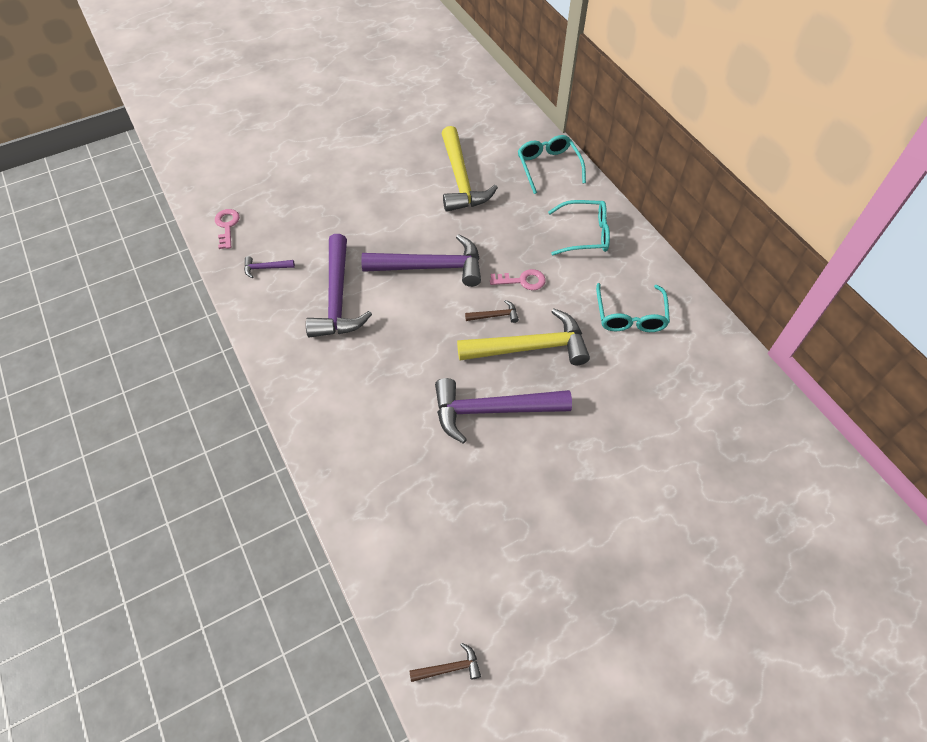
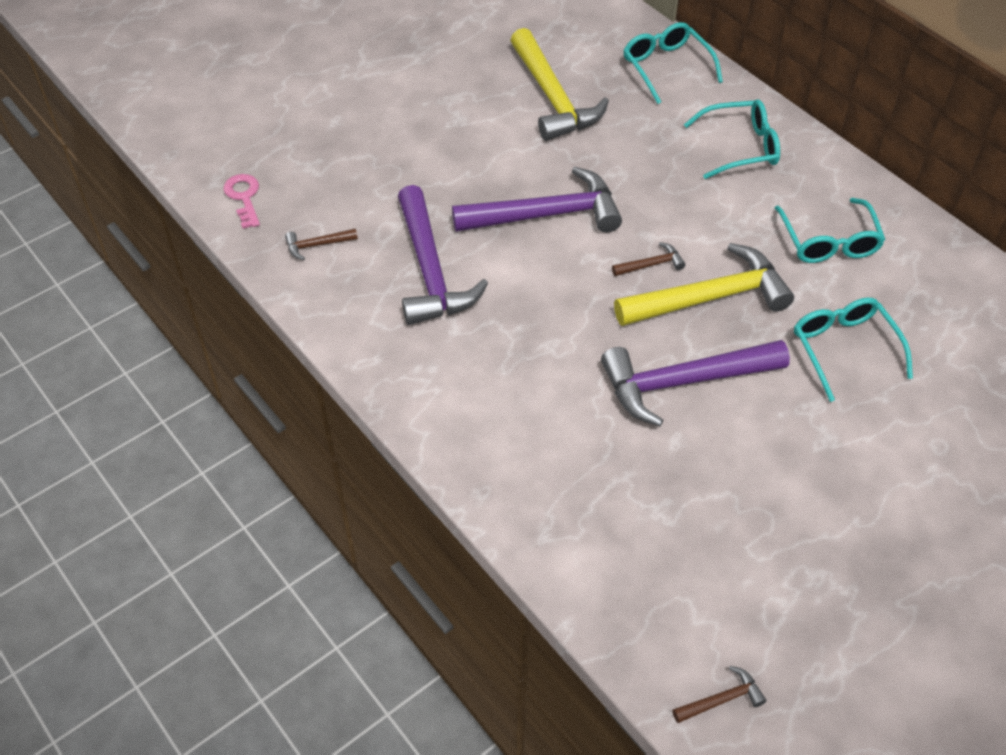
camera: 10 degrees left, 5 degrees down
purple hammer [244,256,295,278] -> brown hammer [285,229,358,260]
pink key [490,269,546,290] -> none
none -> turquoise glasses [794,298,913,402]

